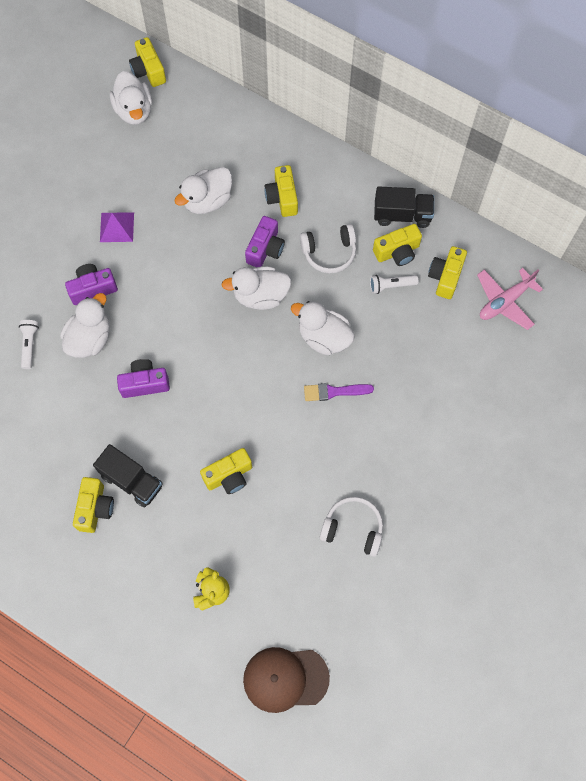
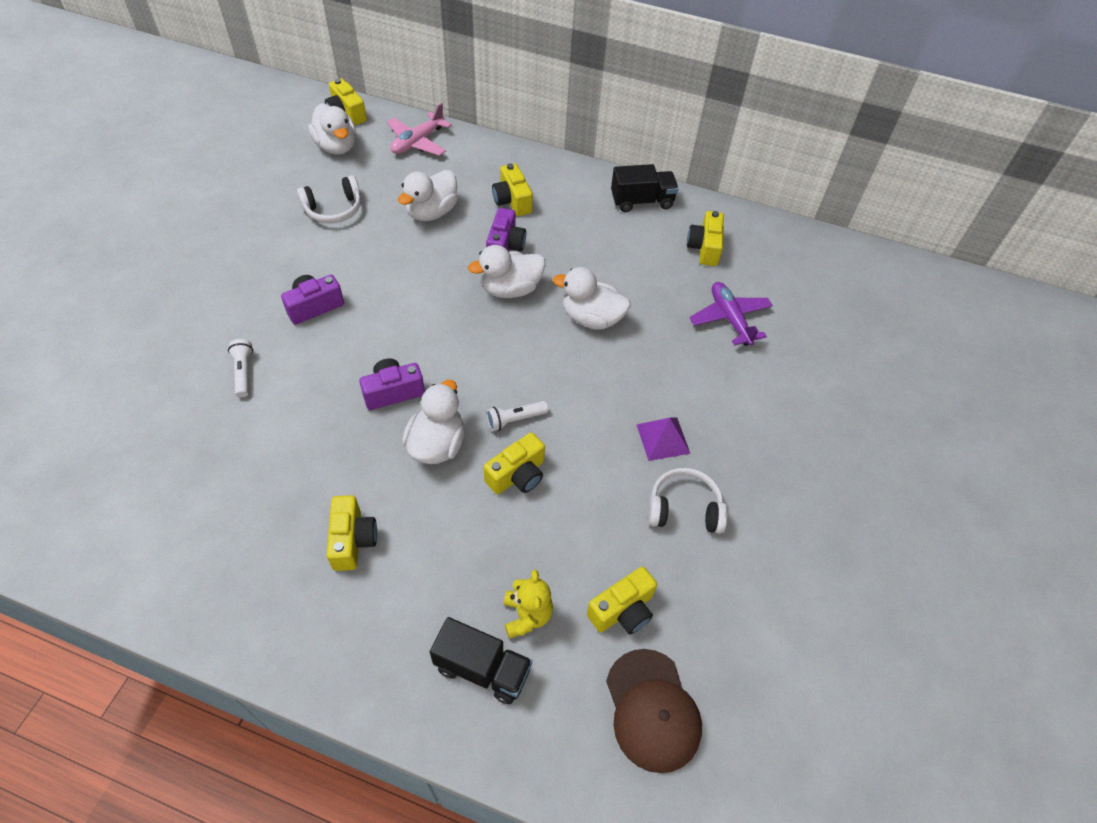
camera: 15 degrees left, 15 degrees down
white duck [60,293,110,358] -> white duck moved to [402,380,465,464]
black truck [93,444,163,508] -> black truck moved to [430,617,532,704]
purple pyramid [100,212,134,242] -> purple pyramid moved to [636,418,691,461]
brown cap [243,647,330,713] -> brown cap turned 90 degrees counterclockwise [606,649,702,773]
white headphones [300,224,356,273] -> white headphones moved to [297,175,361,223]
purple brush [304,383,374,401] -> none
white flashlight [370,275,418,294] -> white flashlight moved to [487,401,548,431]
yellow camera [373,224,422,266] -> yellow camera moved to [587,566,657,634]
pink plane [477,268,543,330] -> pink plane moved to [387,103,452,156]
none -> purple plane [689,282,773,346]

